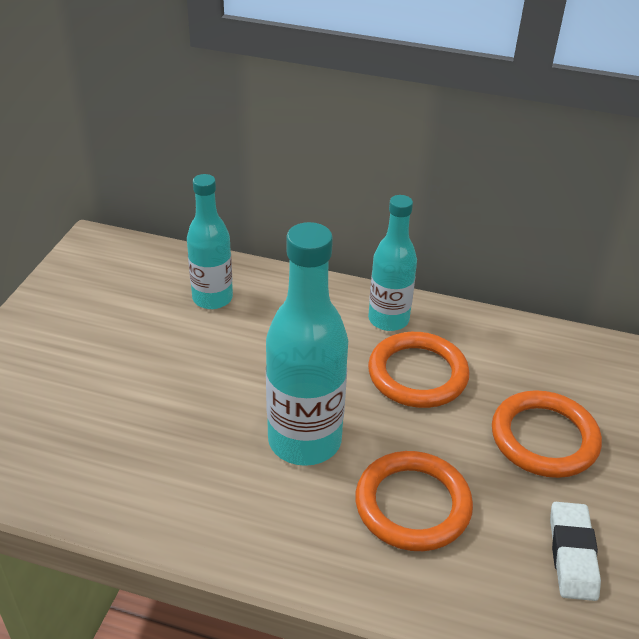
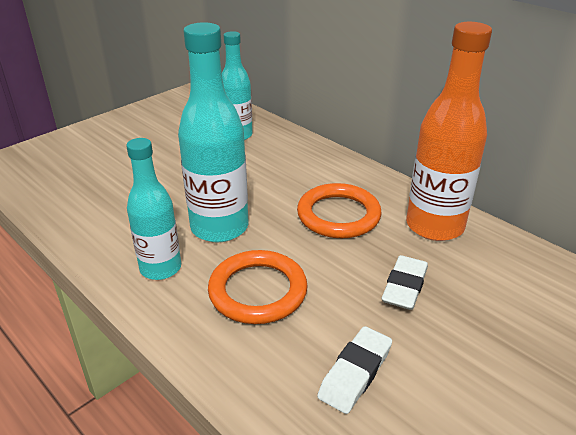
camera: 30 degrees right, 5 degrees down
turquoise bottle [368,195,417,331] -> turquoise bottle moved to [126,138,181,280]
orange ring [492,390,602,478] -> white eraser [382,255,428,310]
none -> orange bottle [406,22,492,241]

